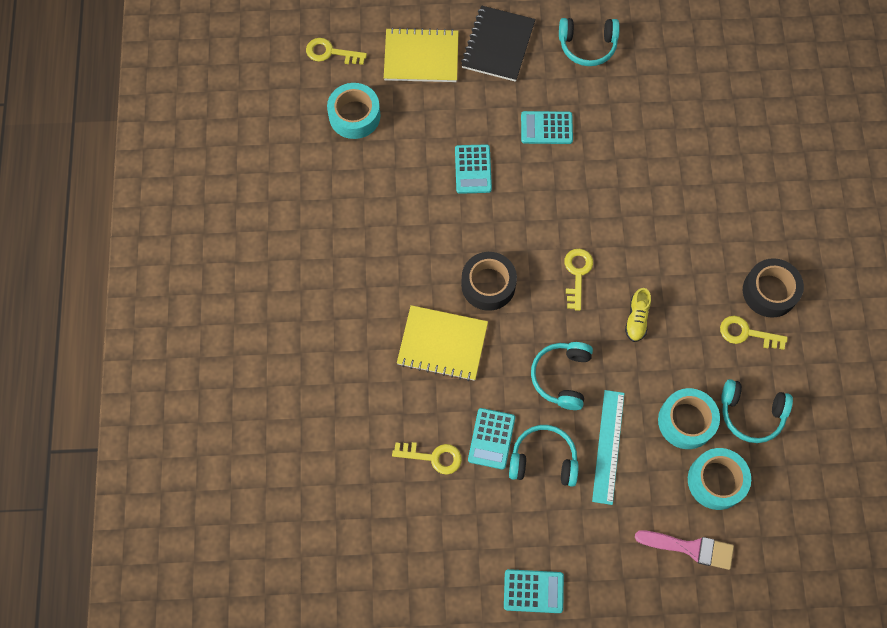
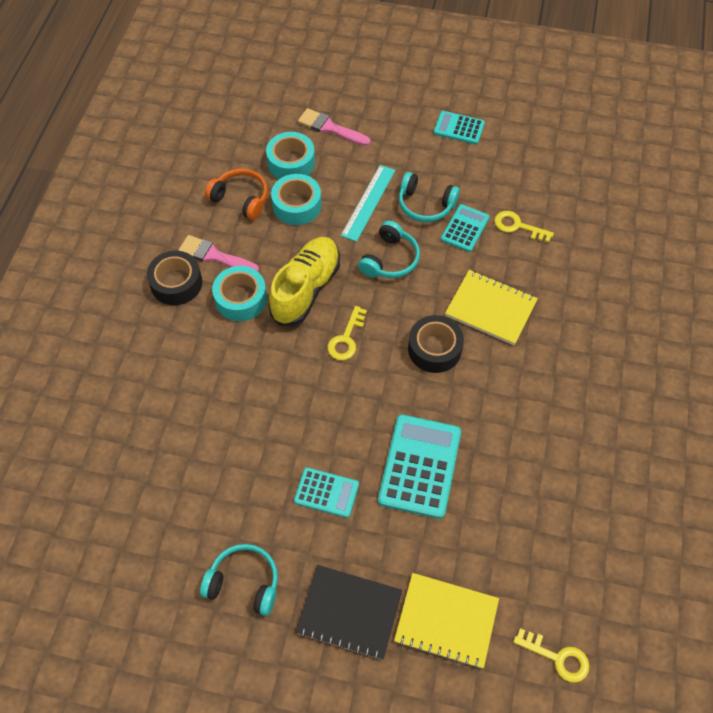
camera: 165 degrees left, 10 degrees down
turquoise tape [327,83,380,139] -> turquoise tape moved to [212,266,267,321]
turquoise calculator [455,144,492,194] -> turquoise calculator [378,415,461,519], size x1.73
black notebook [461,6,535,82] -> black notebook turned 75 degrees clockwise [296,565,402,660]
yellow shoe [625,288,651,342] -> yellow shoe [269,237,340,326], size x2.17
yellow key [720,316,788,350] -> pink brush [178,235,259,272]
turquoise headphones [721,379,793,443] -> orange headphones [205,168,268,220]

